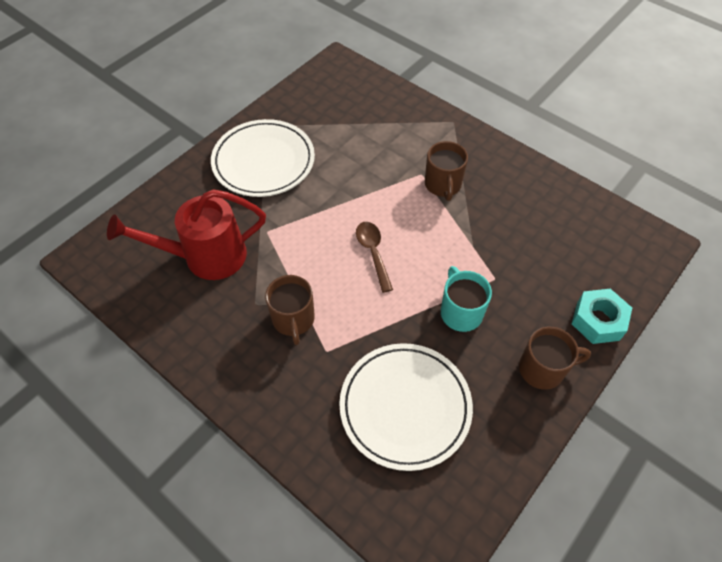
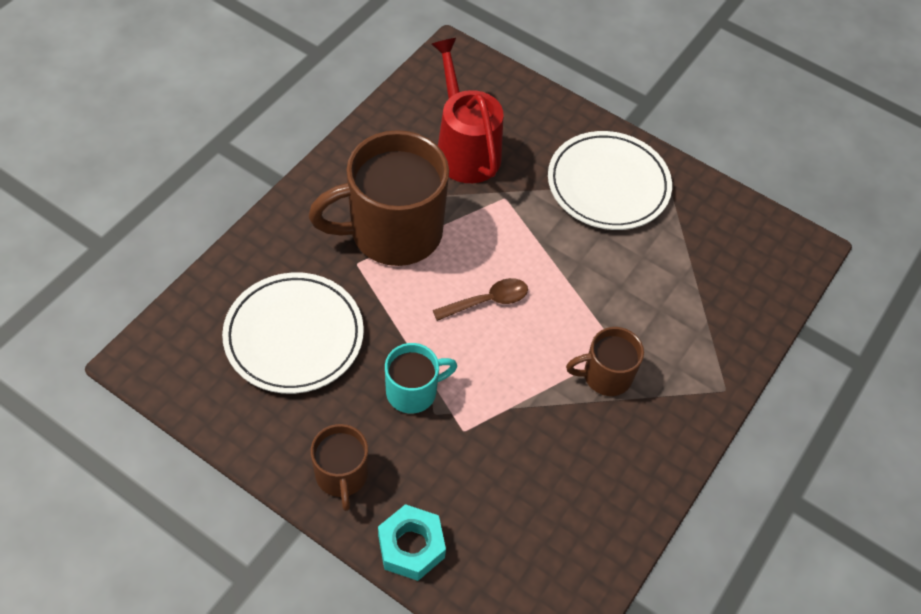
camera: 80 degrees right, 0 degrees up
brown mug [265,275,315,345] -> brown mug [308,130,449,266], size x1.98

